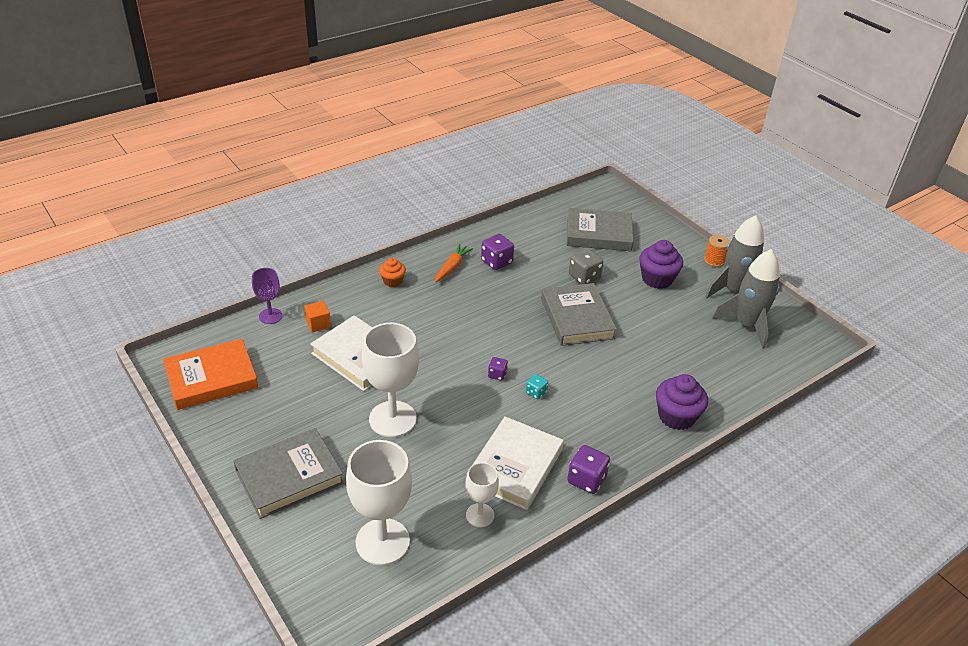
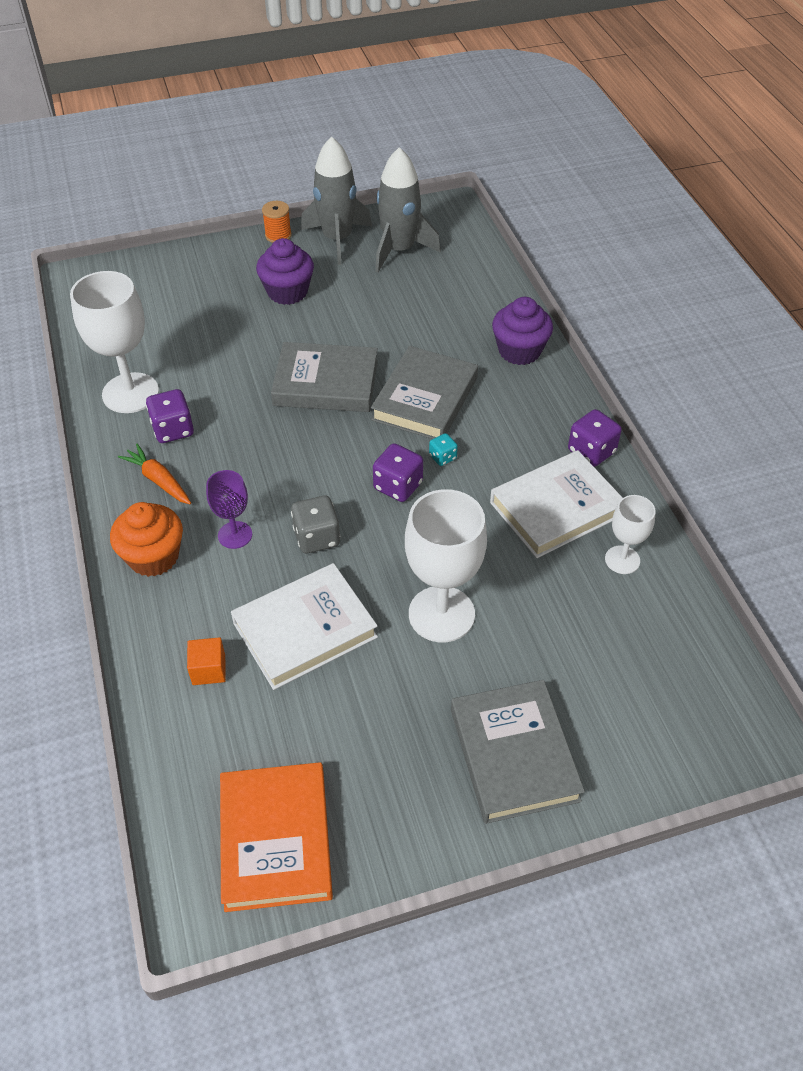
camera: 70 degrees left, 10 degrees up
purple goblet [252,268,283,324] -> purple goblet moved to [206,470,252,549]
white goblet [346,440,412,565] -> white goblet moved to [70,271,159,413]
orange cupcake [379,258,406,287] -> orange cupcake [110,502,183,577], size x1.68
white book [466,416,564,510] -> white book turned 75 degrees counterclockwise [490,450,623,558]
purple dice [488,357,508,381] -> purple dice [373,443,423,502], size x1.74
grey book [566,208,633,251] -> grey book moved to [371,346,478,439]
grey dice [569,248,603,284] -> grey dice moved to [291,495,340,553]

